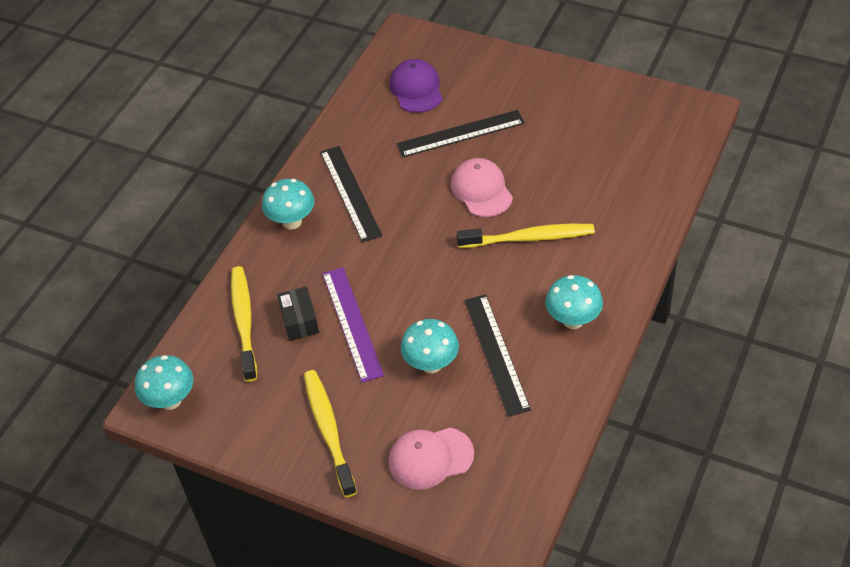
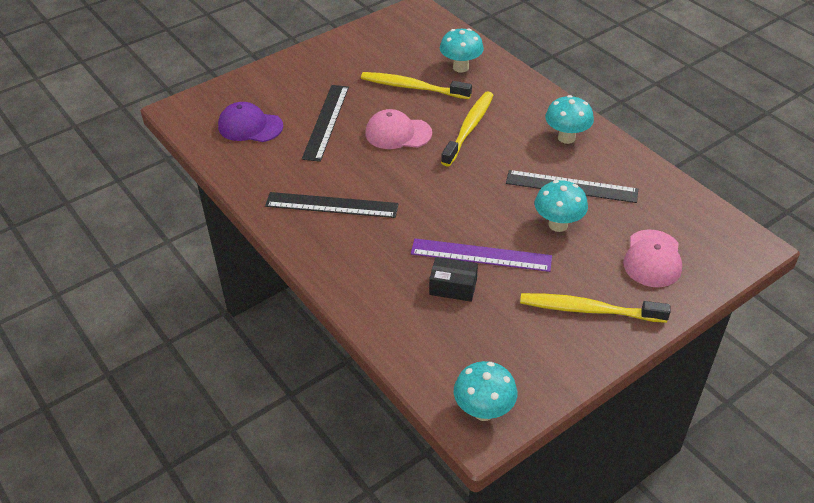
camera: 65 degrees left, 5 degrees down
yellow toothbrush [231,266,257,382] -> yellow toothbrush moved to [361,72,472,99]
turquoise mushroom [262,179,315,229] -> turquoise mushroom moved to [440,28,484,73]

